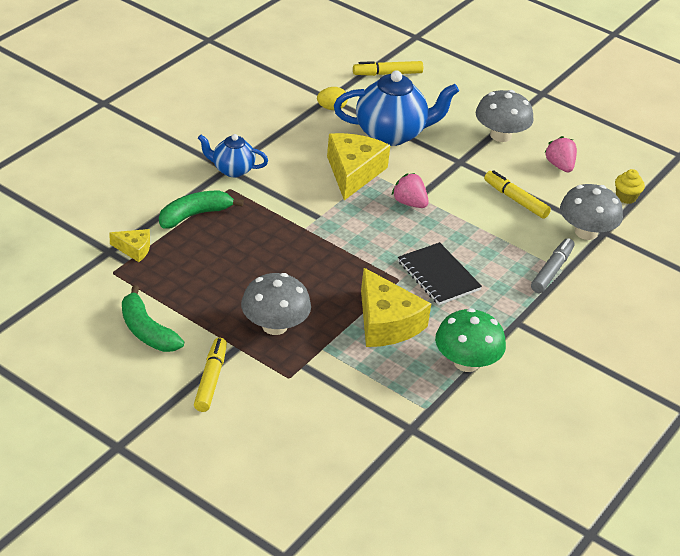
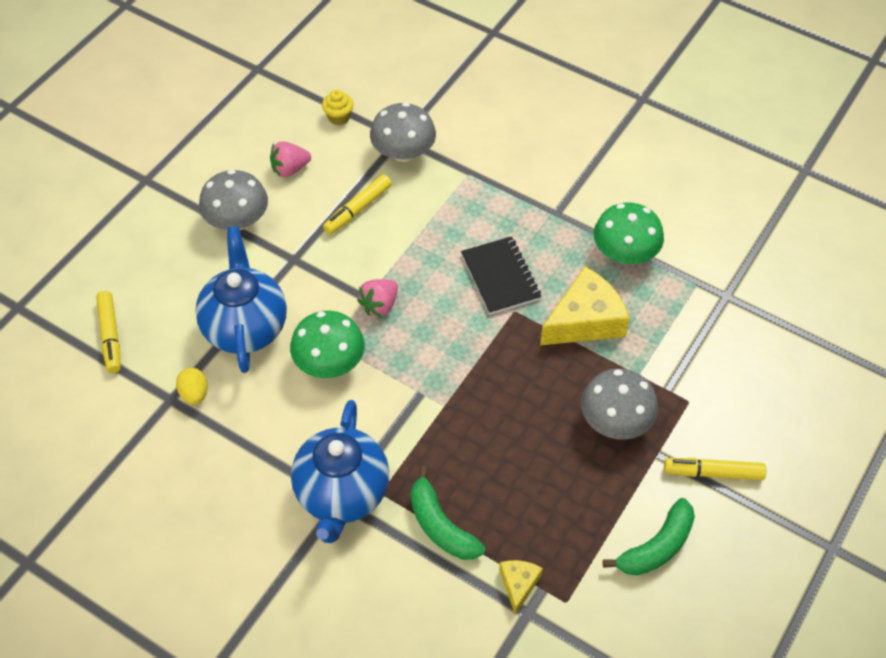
camera: 90 degrees left, 15 degrees up
blue teapot [198,134,268,177] -> blue teapot [291,400,389,543], size x1.77
yellow cheese [327,133,390,200] -> green mushroom [290,311,365,378]
black notebook [398,242,482,305] -> black notebook turned 75 degrees counterclockwise [461,236,541,315]
grey marker [531,238,574,293] -> none

